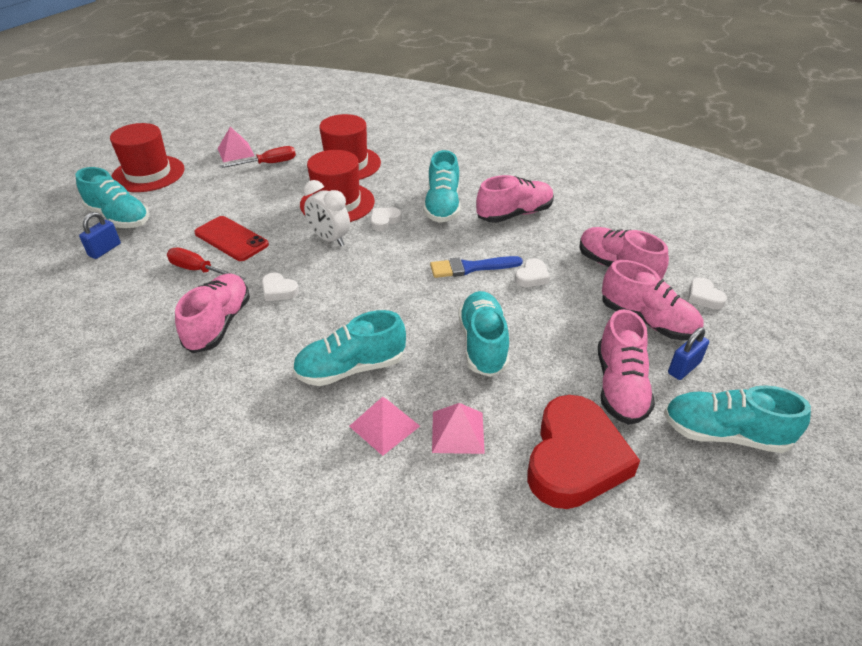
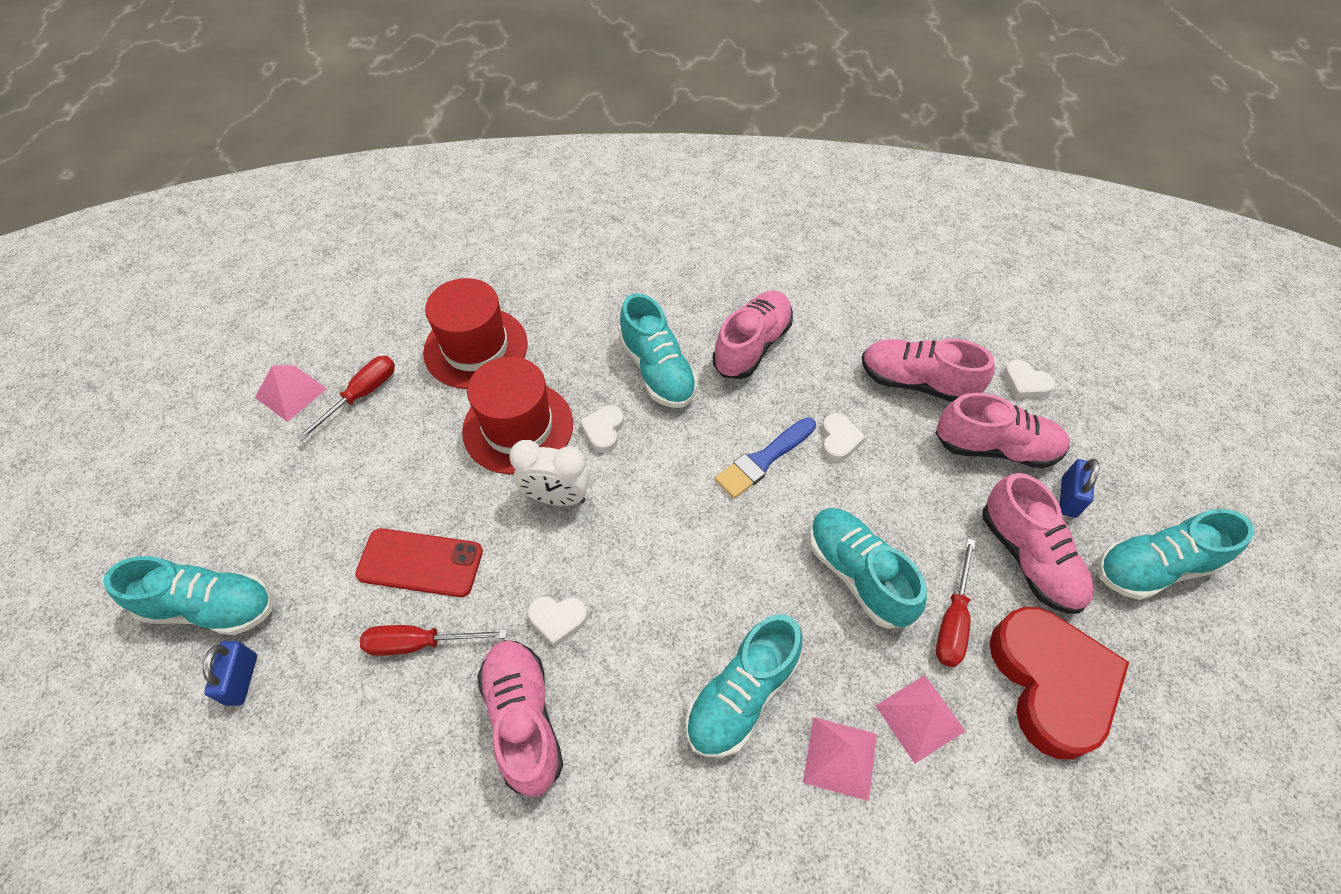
camera: 30 degrees left, 15 degrees up
red hat [110,123,184,192] -> none
none -> red screwdriver [936,538,976,667]

